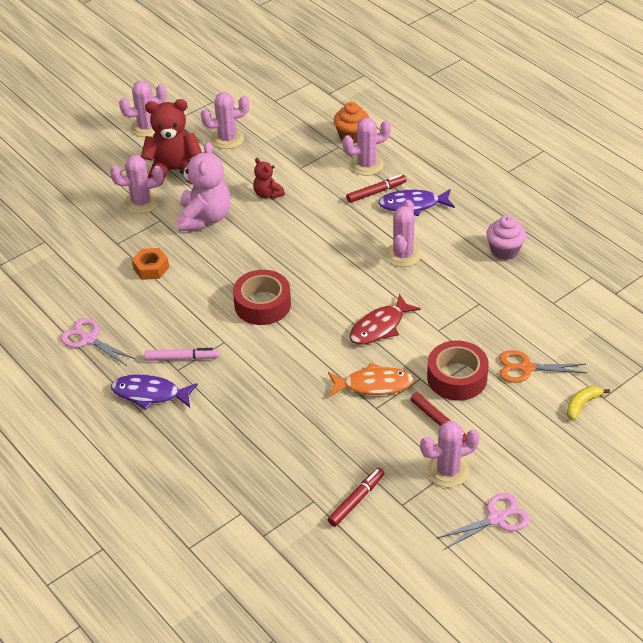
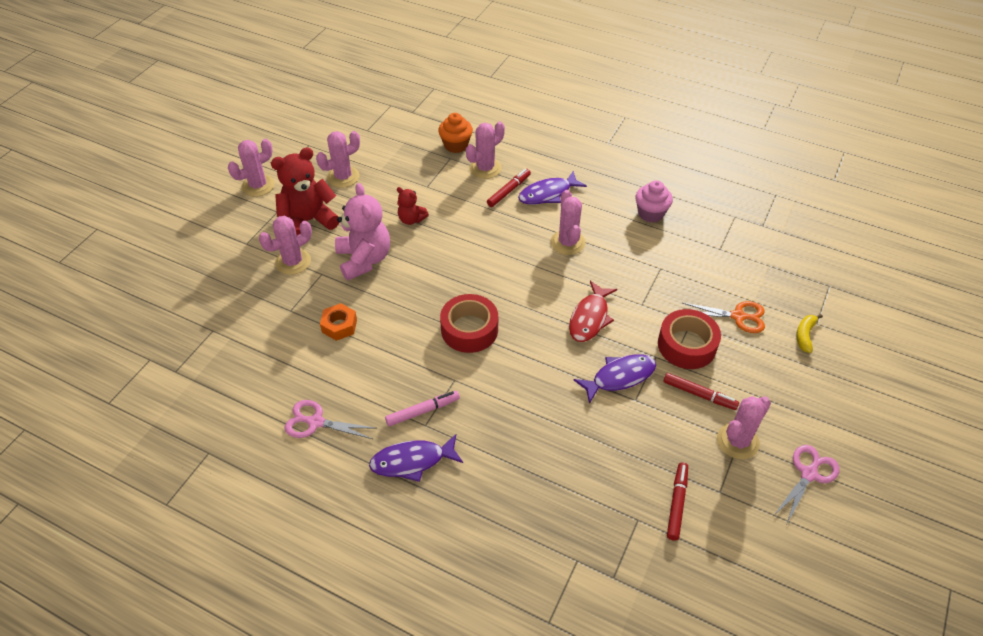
camera: 25 degrees left, 5 degrees up
orange fish [328,363,414,397] -> purple fish [574,354,656,404]
orange scissors [499,350,587,383] -> orange scissors turned 150 degrees counterclockwise [683,301,765,333]

